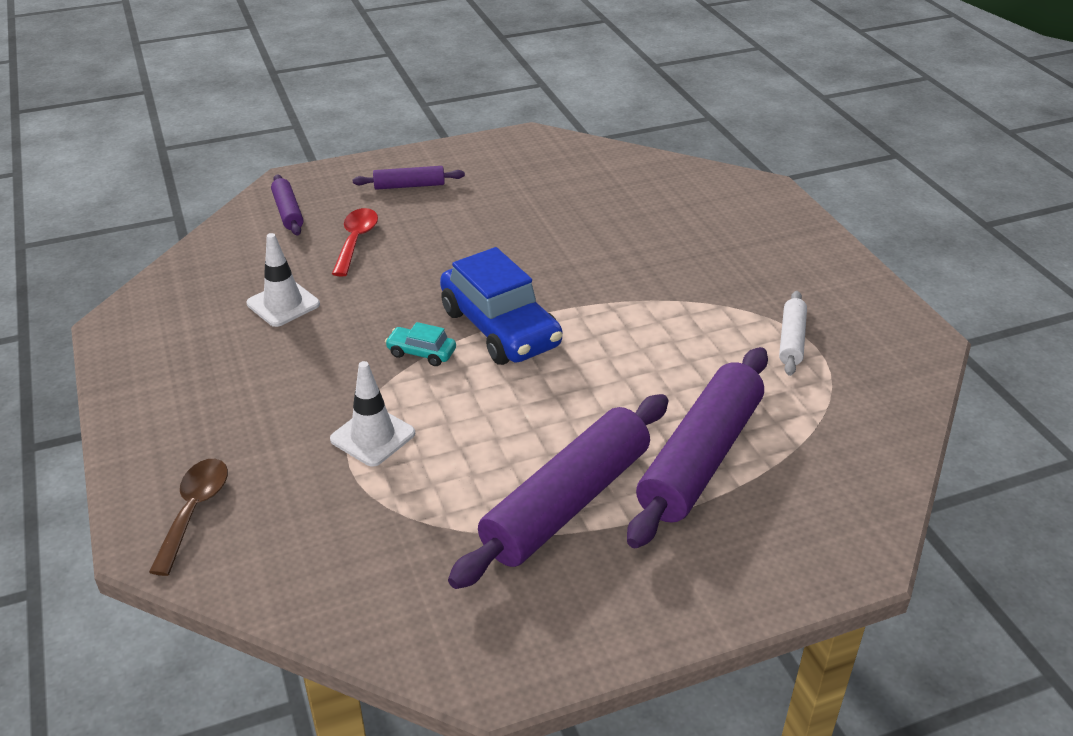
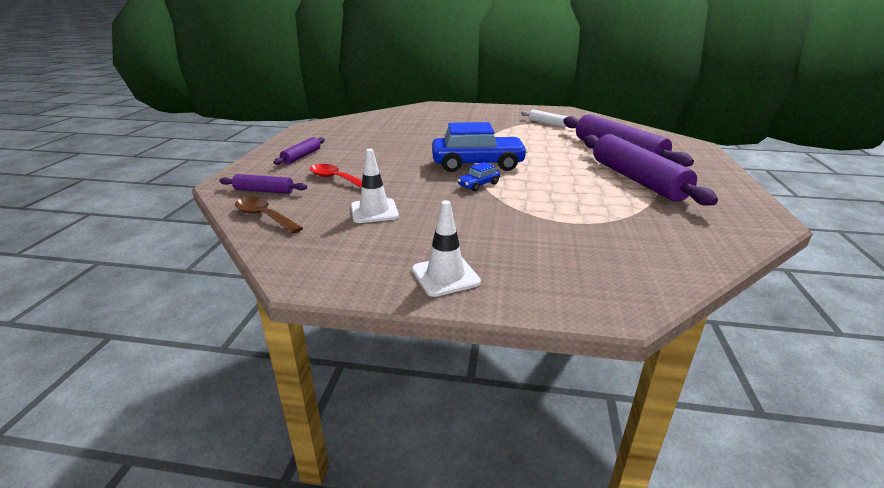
camera: 60 degrees left, 10 degrees down
brown spoon [149,459,228,576] -> brown spoon moved to [235,197,303,234]
white traffic cone [330,361,415,467] -> white traffic cone moved to [412,200,481,297]
turquoise car [385,322,456,366] -> blue car [458,162,500,191]

